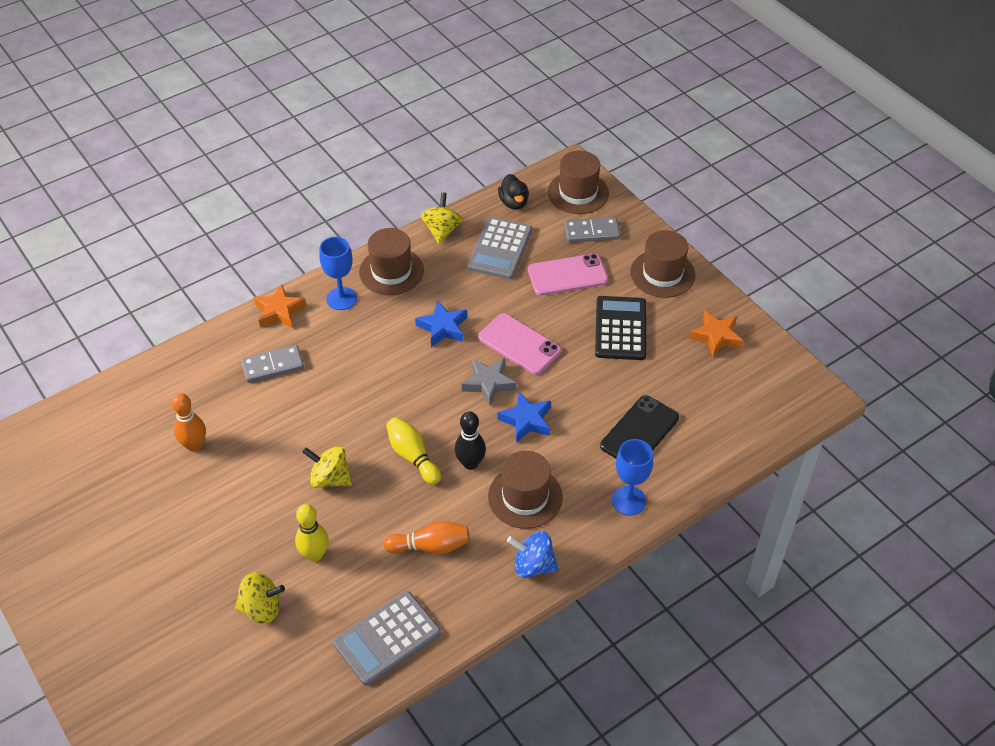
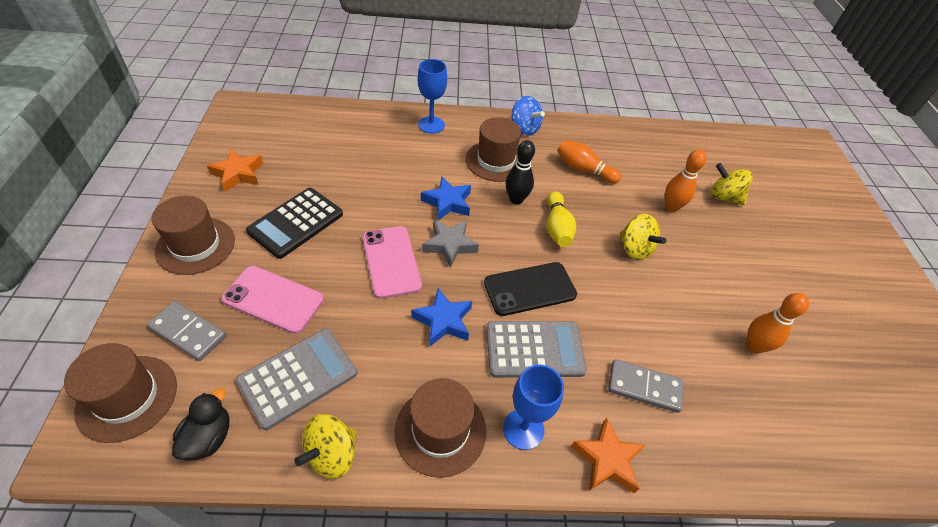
camera: 150 degrees left, 0 degrees up
yellow bowling pin [295,504,329,562] -> orange bowling pin [665,150,706,212]
grey calculator [333,591,441,686] -> grey calculator moved to [486,321,587,378]
black phone [600,395,679,459] -> black phone moved to [484,262,577,316]

